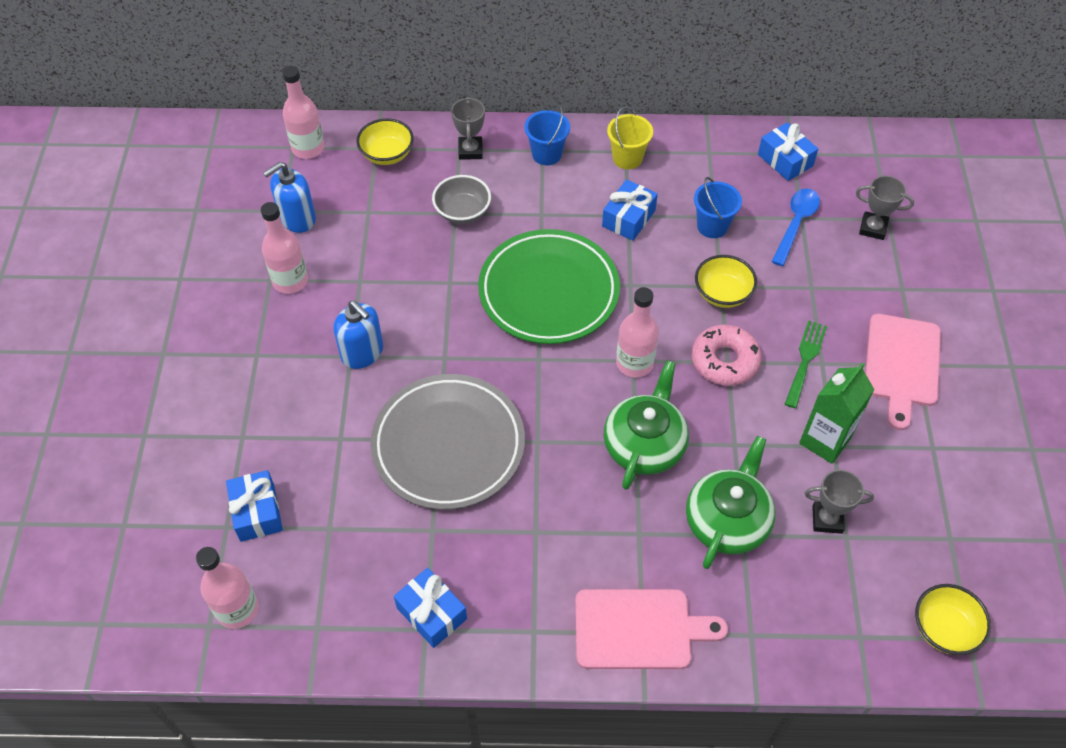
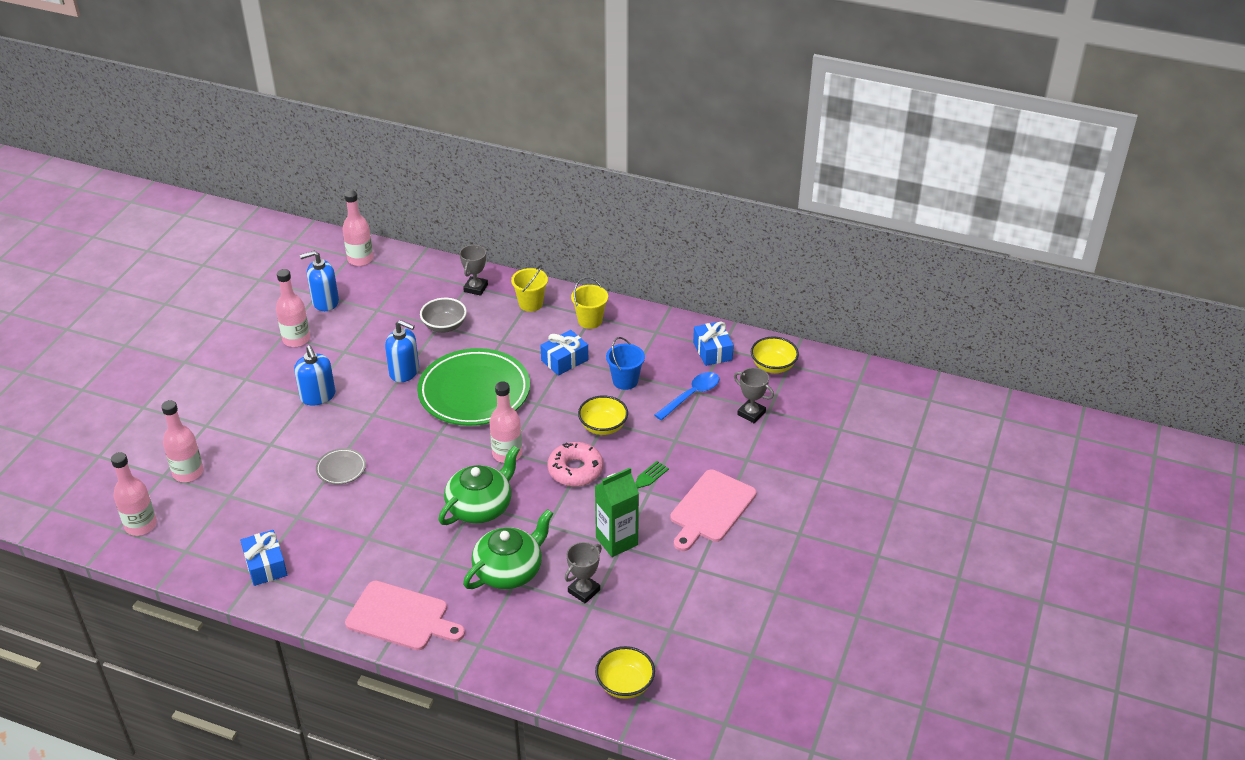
camera: 20 degrees right, 15 degrees down
blue gift [226,470,283,542] -> pink bottle [161,400,203,482]
yellow bowl [356,118,414,165] -> yellow bowl moved to [751,337,799,373]
grey plate [370,374,525,510] -> grey plate [316,448,366,485], size x0.42
blue bucket [524,104,570,166] -> yellow bucket [511,265,548,312]
grey trophy [805,470,874,534] -> grey trophy turned 75 degrees counterclockwise [565,542,602,604]
none -> blue soap dispenser [385,320,419,382]

